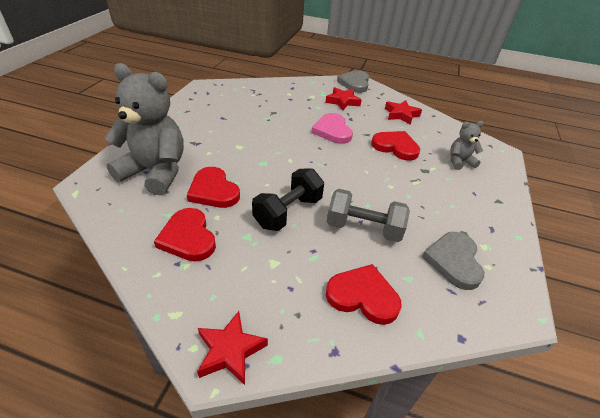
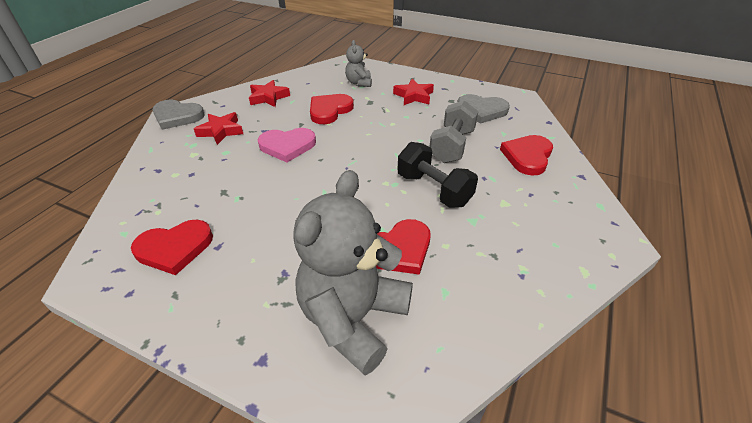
camera: 80 degrees left, 0 degrees up
red heart [154,208,216,262] -> red heart moved to [131,220,213,275]
red star [197,311,268,385] -> red star moved to [393,79,434,105]

